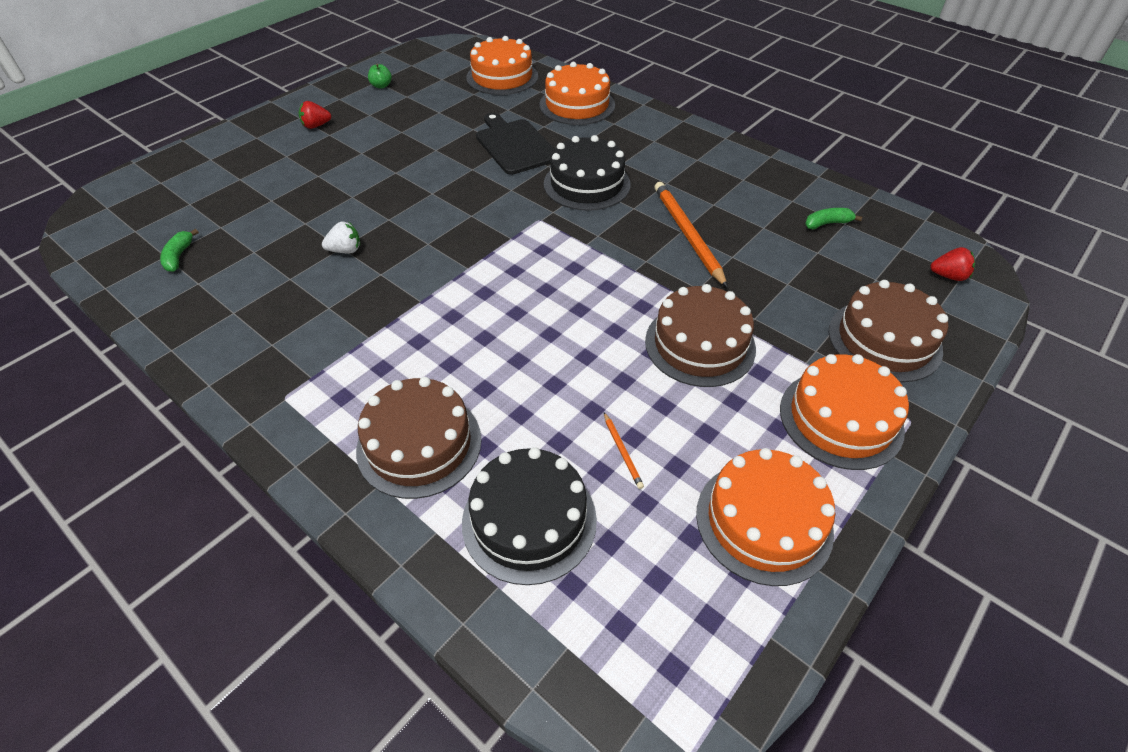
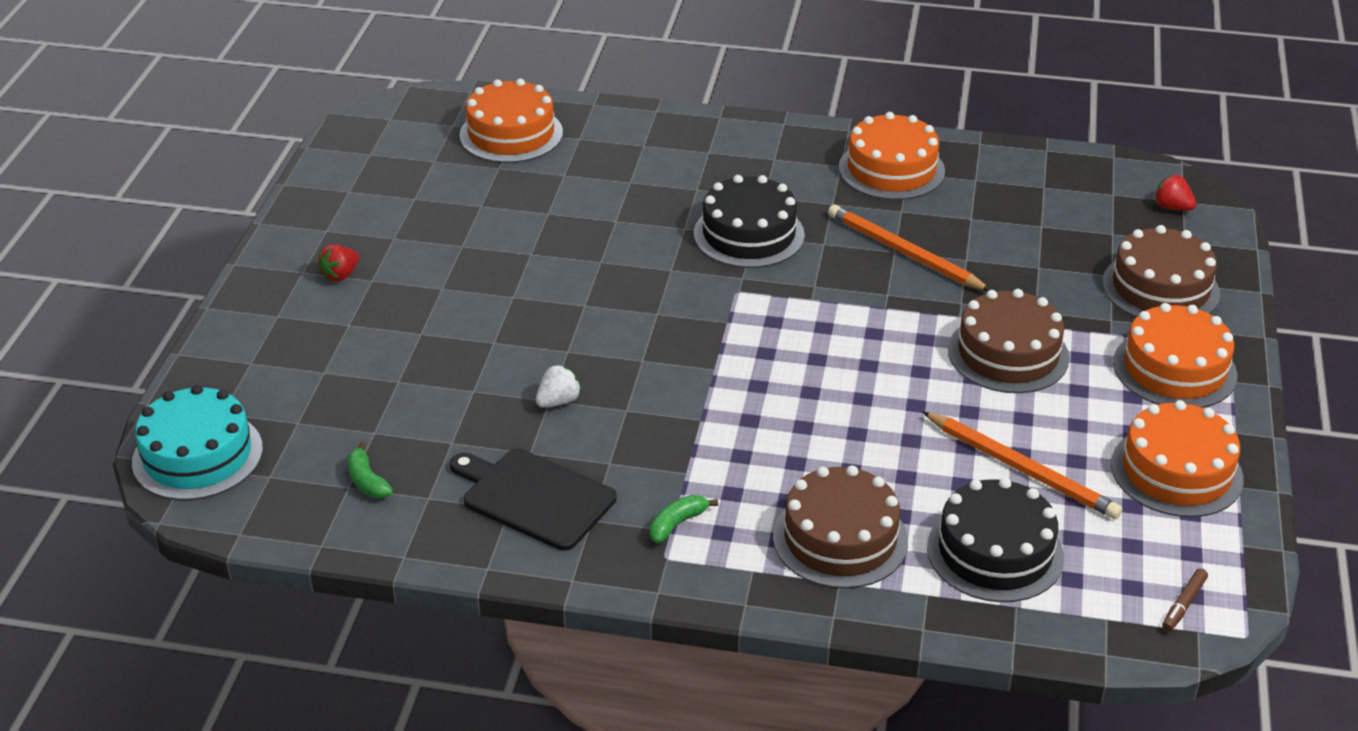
camera: 30 degrees left, 10 degrees down
green apple [368,64,392,89] -> none
black cutting board [476,113,554,175] -> black cutting board moved to [450,448,617,551]
orange cake [540,62,615,125] -> orange cake moved to [839,112,945,200]
orange pencil [604,412,644,489] -> orange pencil [922,411,1122,519], size x2.32
green banana [805,208,862,229] -> green banana moved to [650,495,718,543]
red strawberry [930,247,975,281] -> red strawberry turned 120 degrees counterclockwise [1154,175,1196,211]
none -> turquoise cake [132,385,263,500]
none -> brown marker [1162,568,1208,632]

